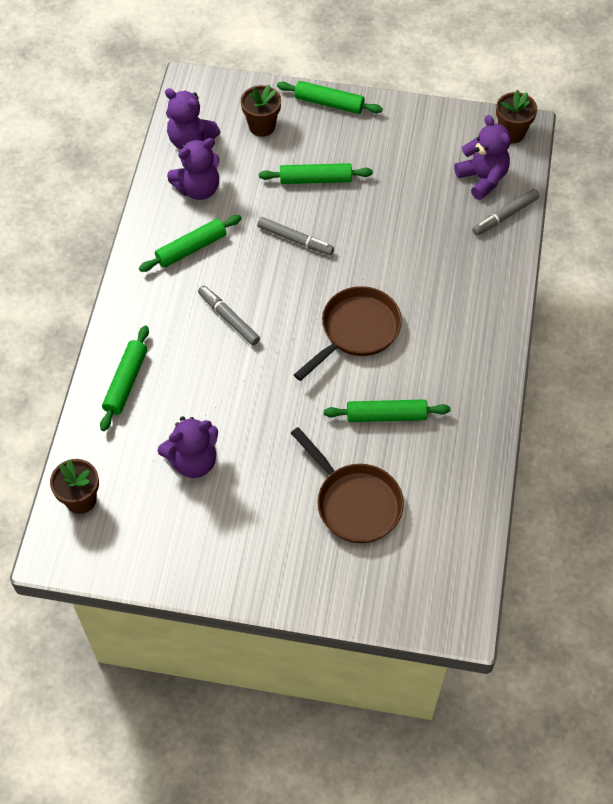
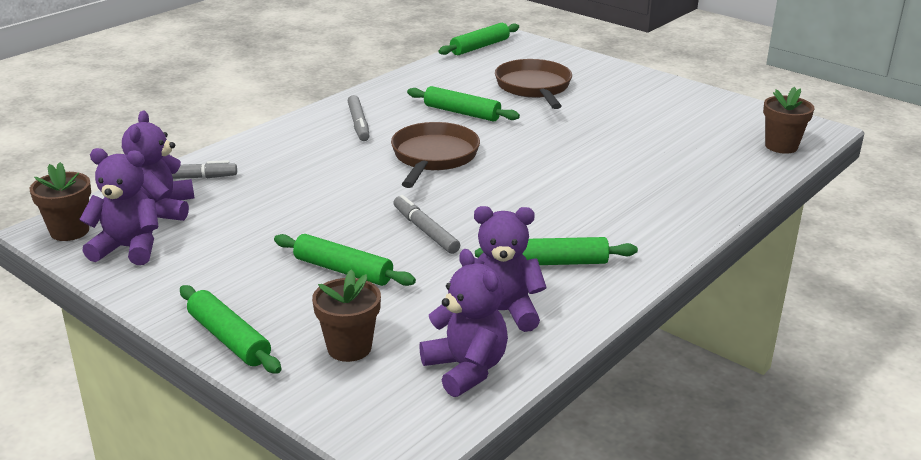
camera: 150 degrees left, 30 degrees down
green rolling pin [100,325,149,431] -> green rolling pin moved to [439,23,519,55]
purple teddy bear [157,417,218,478] -> purple teddy bear moved to [79,148,159,265]
grey marker [198,285,260,346] -> grey marker moved to [348,95,370,141]
brown pan [294,286,402,381] -> brown pan turned 120 degrees clockwise [391,122,480,188]

